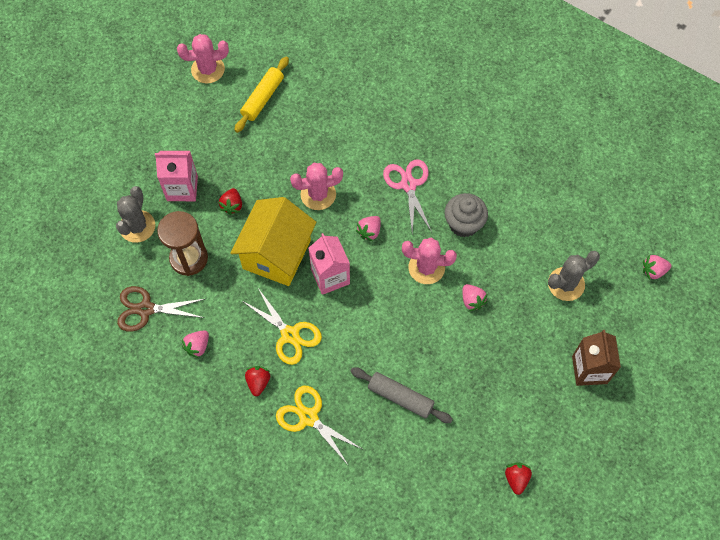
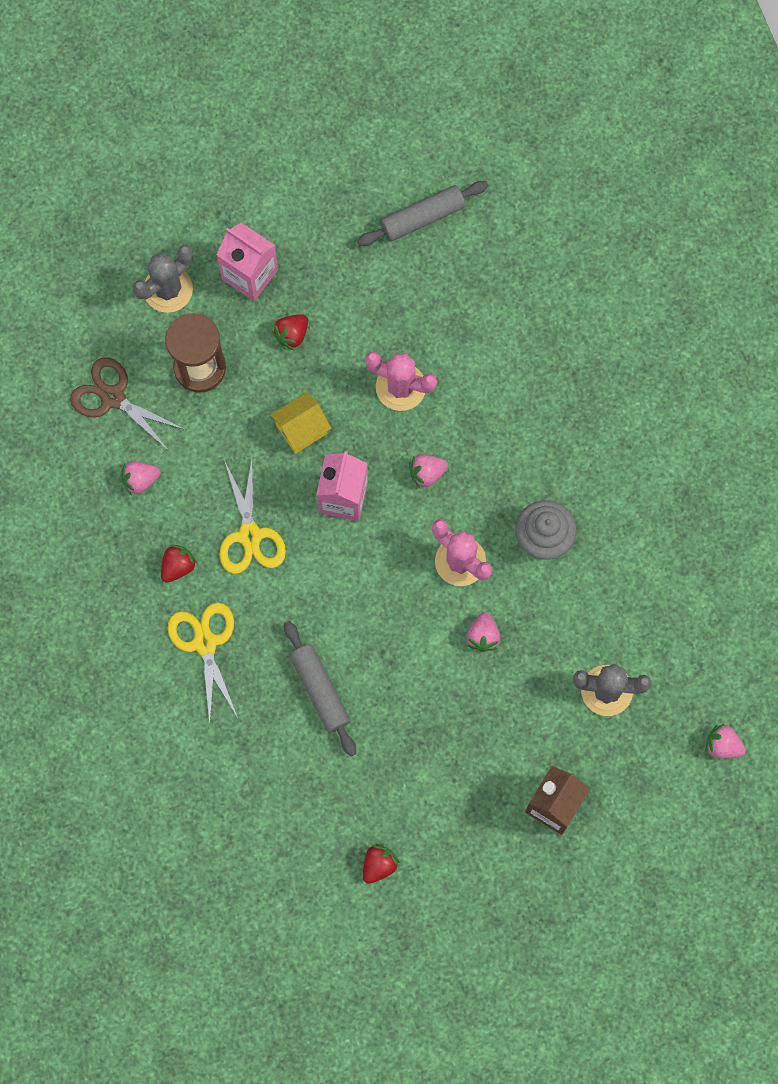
camera: 35 degrees right, 10 degrees up
pink cactus [177,34,229,84] -> none
yellow house [230,197,316,286] -> yellow house [270,392,331,454], size x0.51
yellow rolling pin [235,56,289,133] -> grey rolling pin [357,181,488,246]
pink scissors [383,159,432,233] -> none

